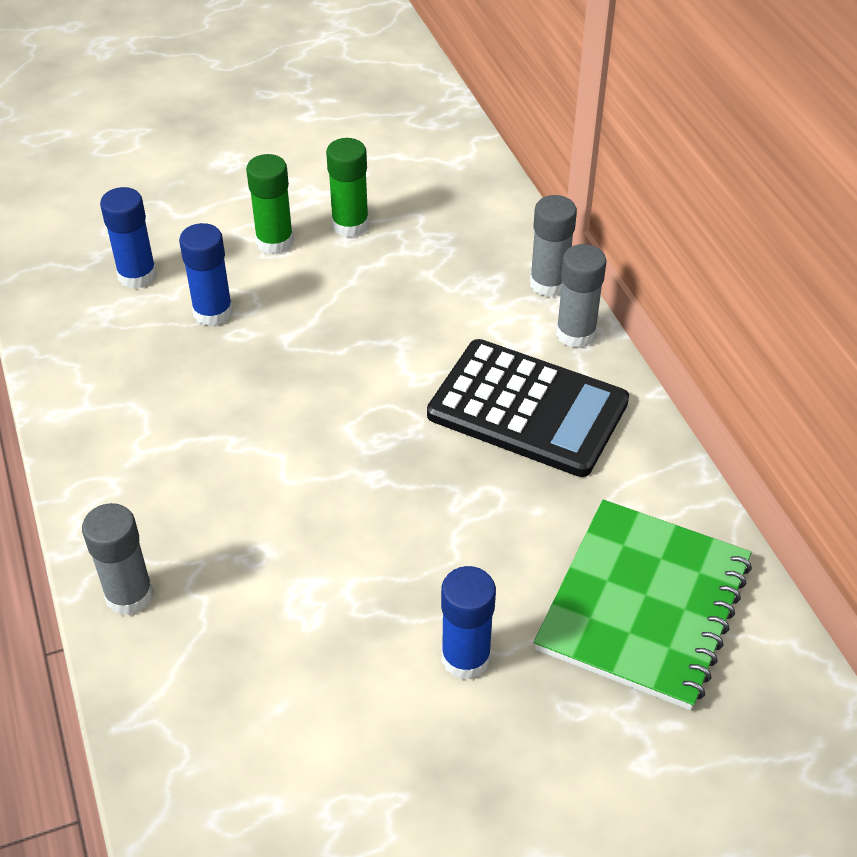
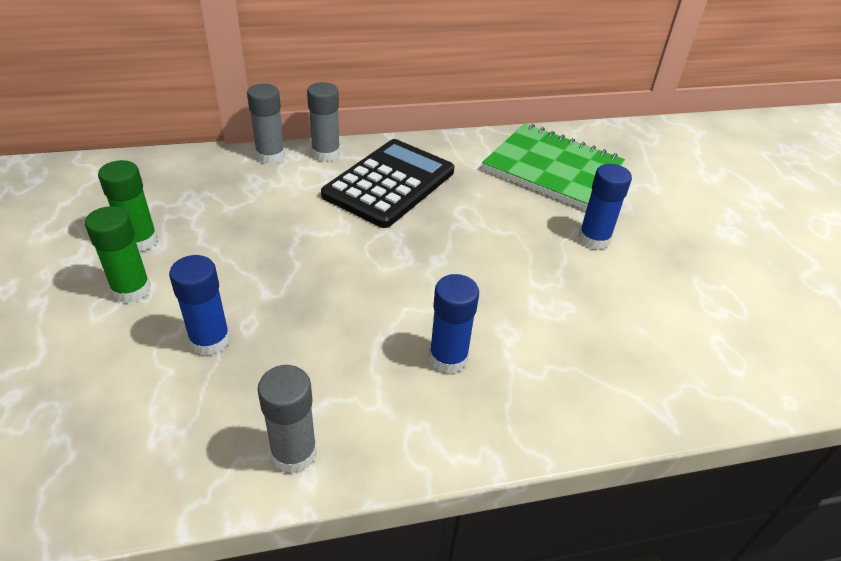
camera: 85 degrees left, 5 degrees down
grey glue stick [82,503,154,615] -> grey glue stick moved to [258,365,317,474]
blue glue stick [100,187,157,289] -> blue glue stick moved to [429,274,479,374]

